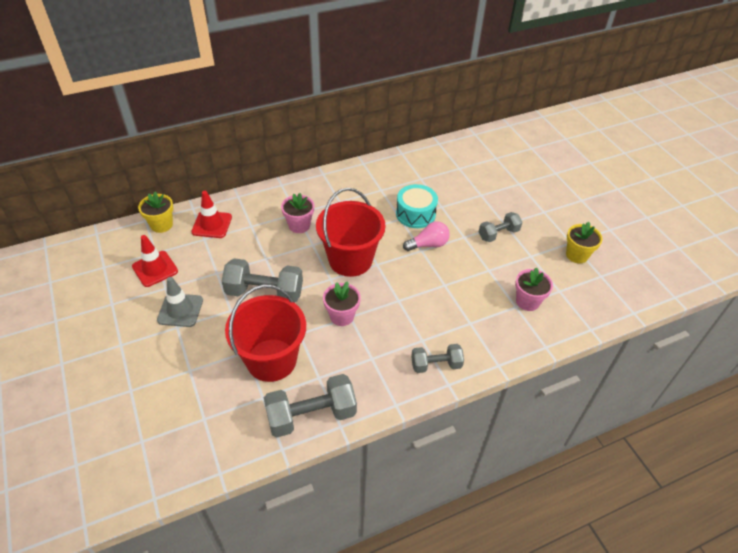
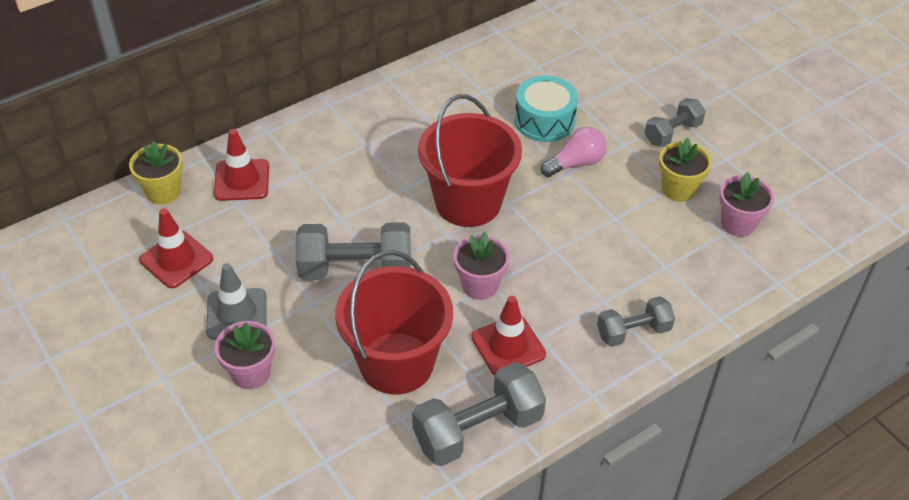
camera: 10 degrees left, 0 degrees up
pink flower pot [281,193,314,233] -> pink flower pot moved to [215,321,275,389]
yellow flower pot [566,222,603,264] -> yellow flower pot moved to [659,138,712,202]
none -> red traffic cone [471,296,546,376]

